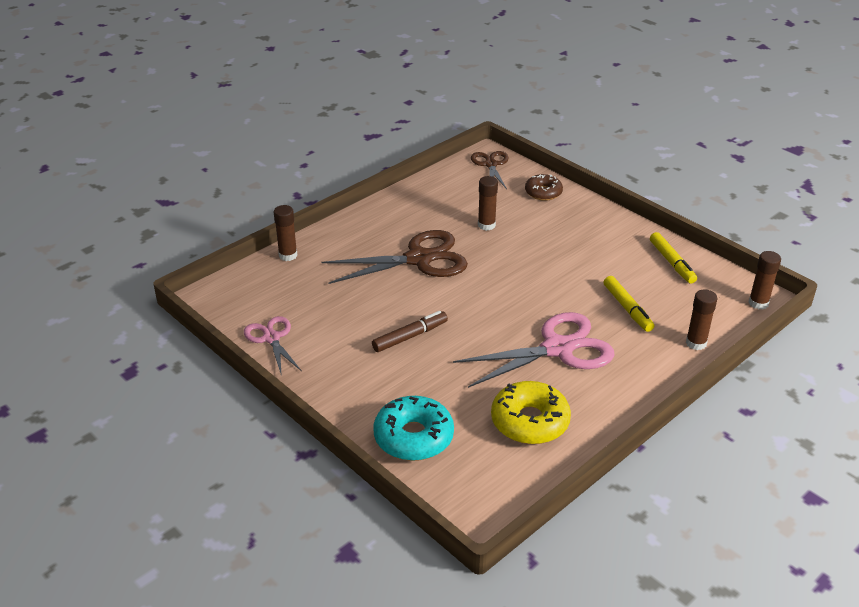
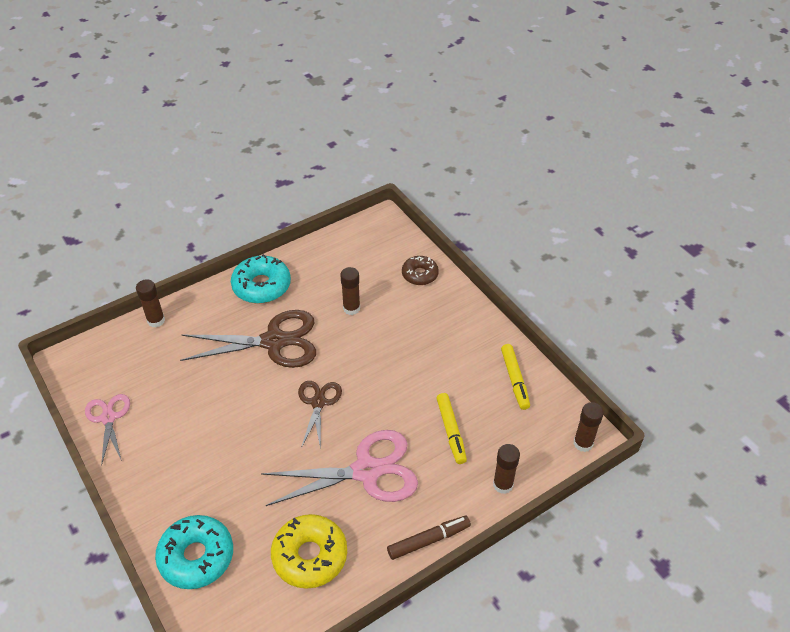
camera: 10 degrees right, 10 degrees up
brown marker [372,311,448,352] -> brown marker moved to [387,516,471,560]
brown scissors [471,151,509,189] -> brown scissors moved to [298,381,342,450]
none -> turquoise donut [231,254,291,304]

